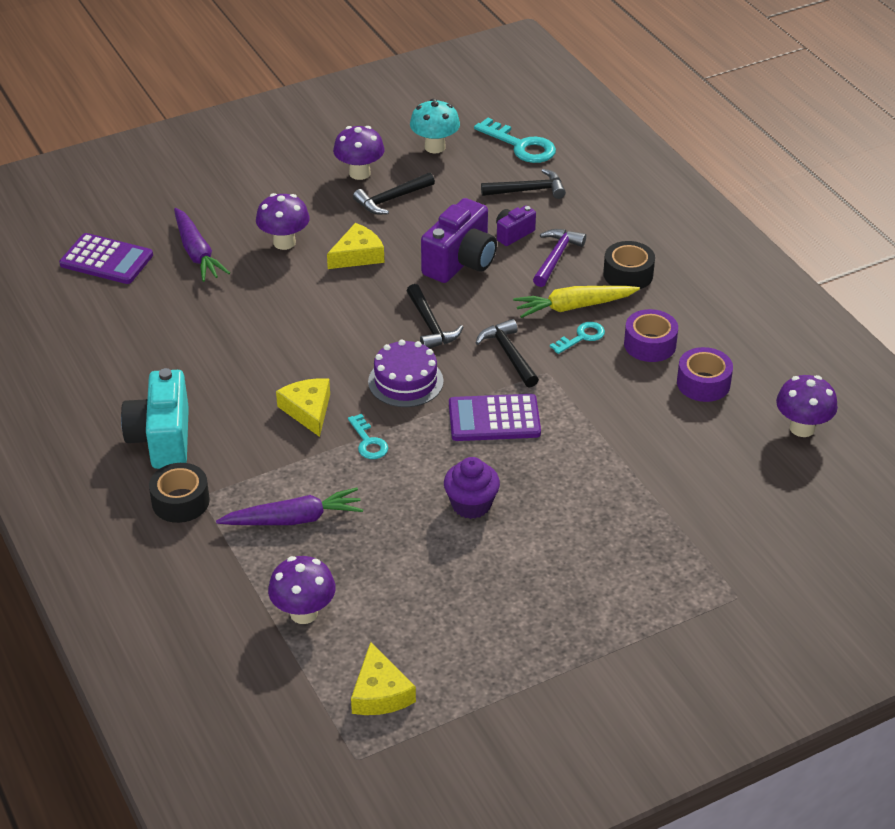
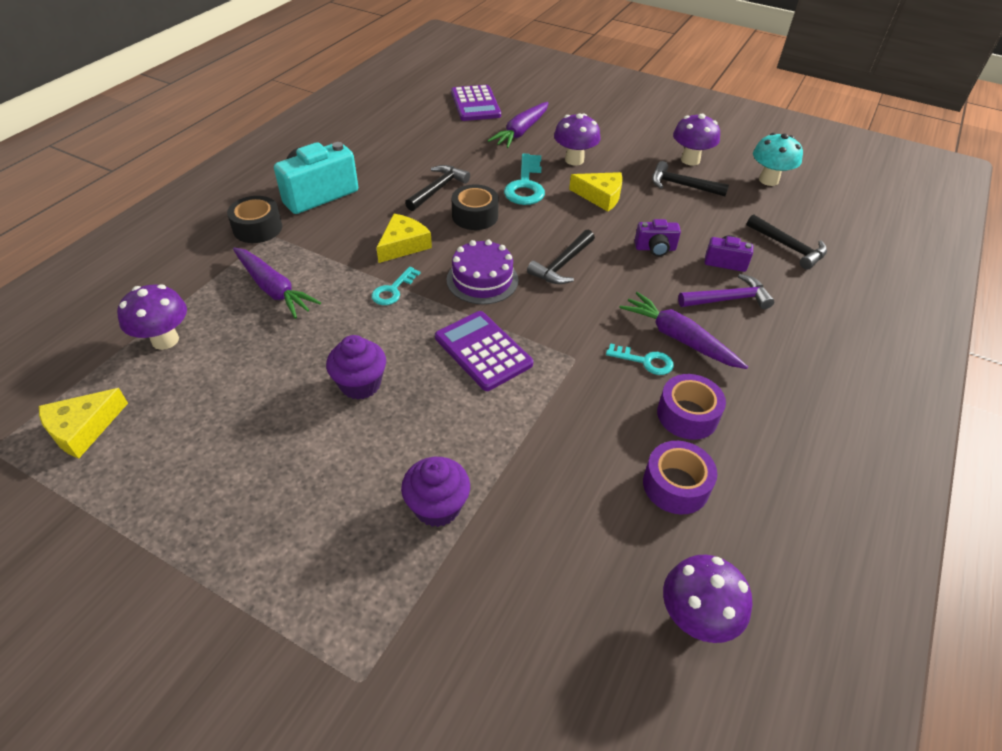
camera: 55 degrees right, 5 degrees up
purple camera [421,198,497,283] -> purple camera [634,219,681,256], size x0.52
turquoise key [474,118,556,163] -> turquoise key moved to [504,154,545,205]
black hammer [476,319,539,388] -> black hammer moved to [405,165,470,211]
yellow carrot [513,286,640,318] -> purple carrot [620,292,748,369]
black tape [603,241,655,289] -> black tape moved to [451,184,499,230]
none -> purple cupcake [401,457,470,527]

